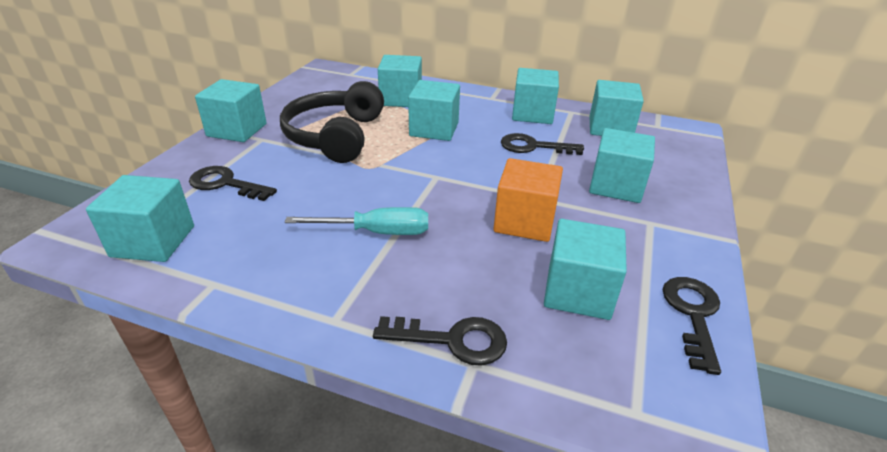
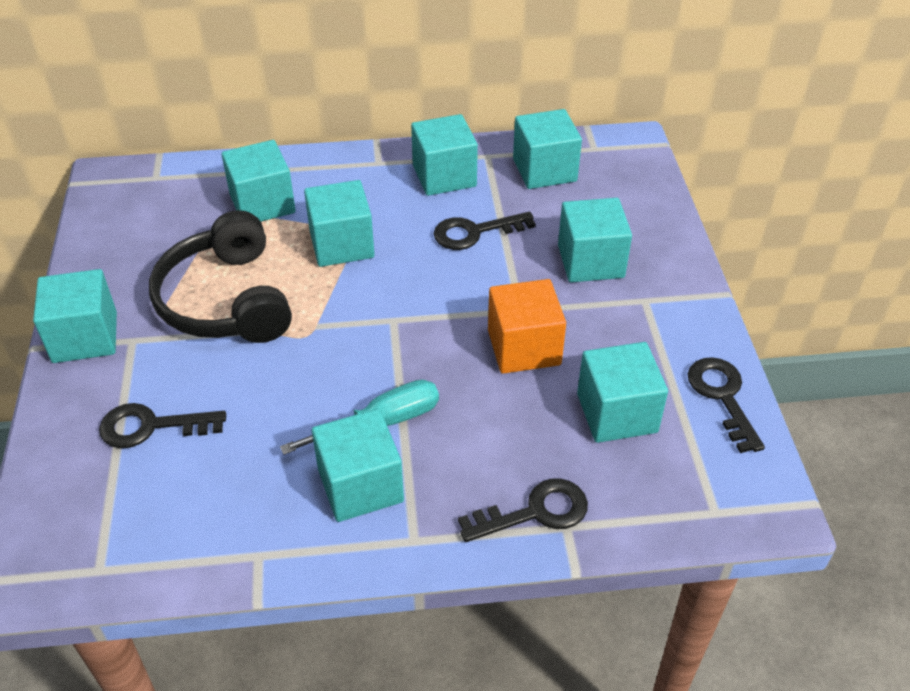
camera: 25 degrees left, 10 degrees up
turquoise cube [86,175,194,262] -> turquoise cube moved to [312,409,404,522]

